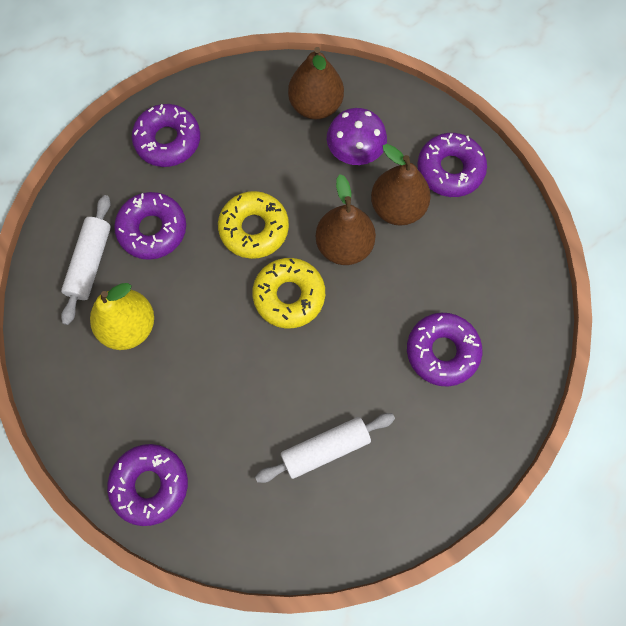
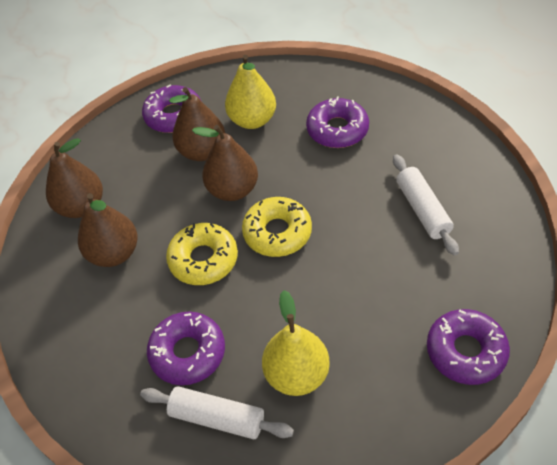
camera: 80 degrees left, 20 degrees down
purple donut [132,104,200,167] -> none
purple mushroom [327,108,387,165] -> none
none -> brown pear [78,193,138,267]
none -> yellow pear [225,55,276,129]

